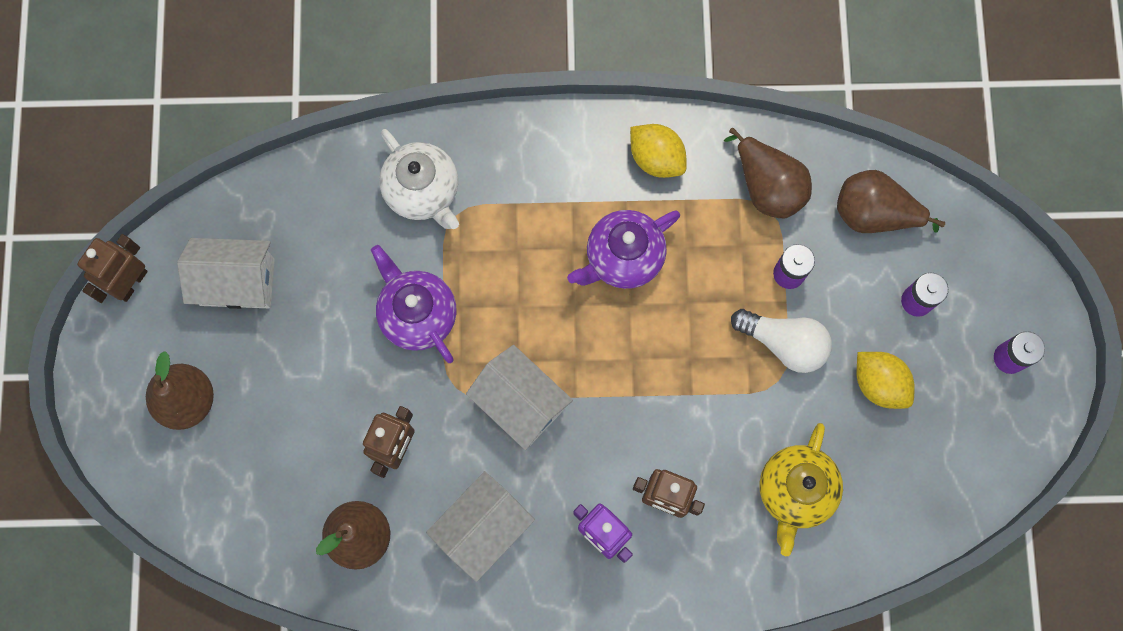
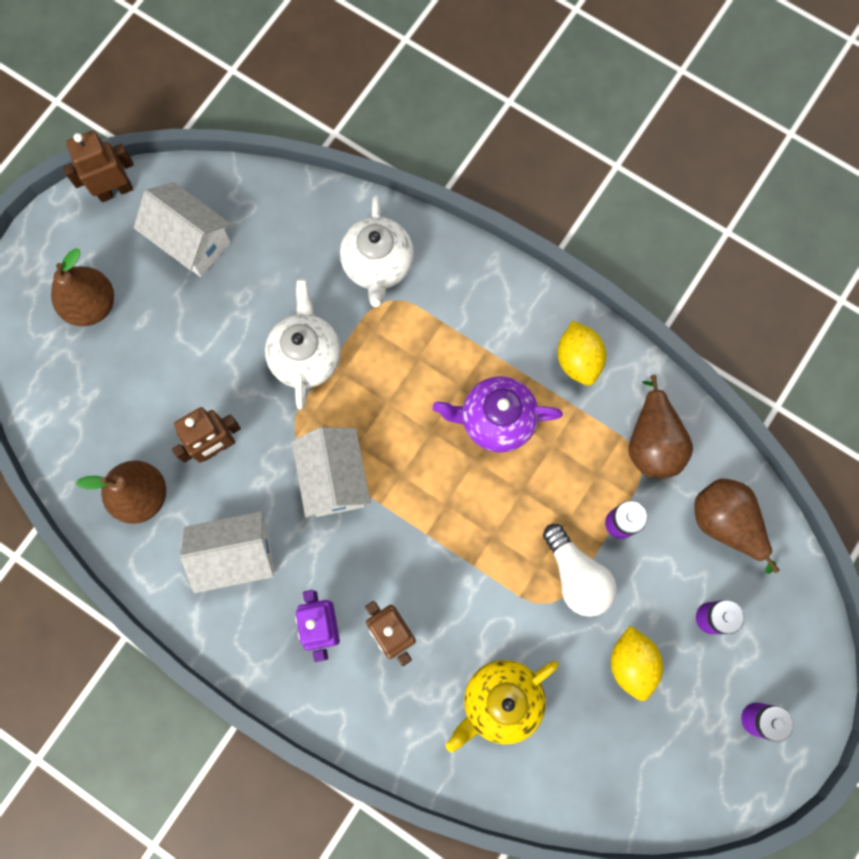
camera: 35 degrees right, 0 degrees up
purple teapot [371,245,457,363] -> white teapot [265,279,341,410]

